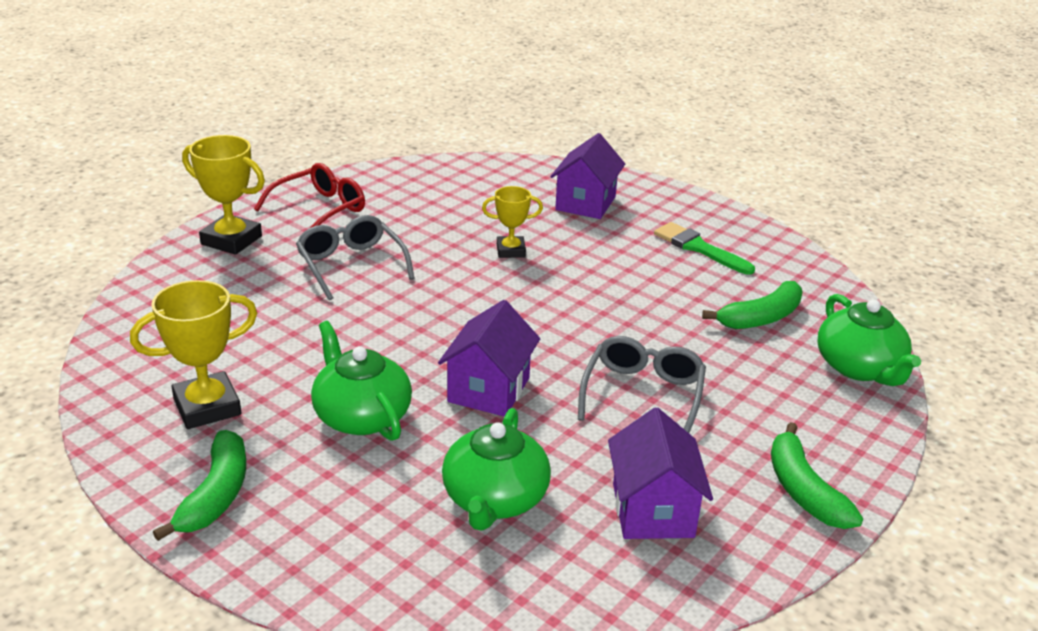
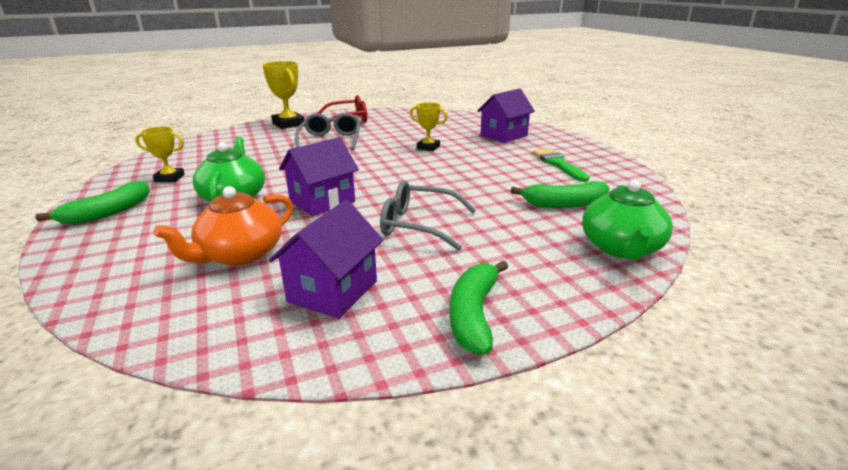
camera: 30 degrees right, 5 degrees down
yellow trophy [130,280,257,429] -> yellow trophy [135,126,185,182], size x0.63
green teapot [442,408,551,530] -> orange teapot [153,186,293,266]
grey glasses [578,336,706,433] -> grey glasses turned 120 degrees counterclockwise [380,181,476,251]

